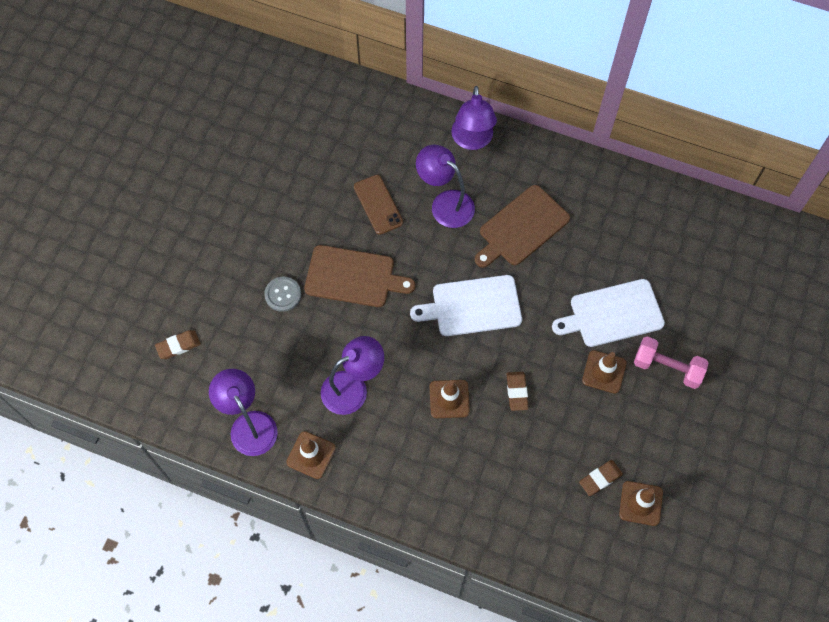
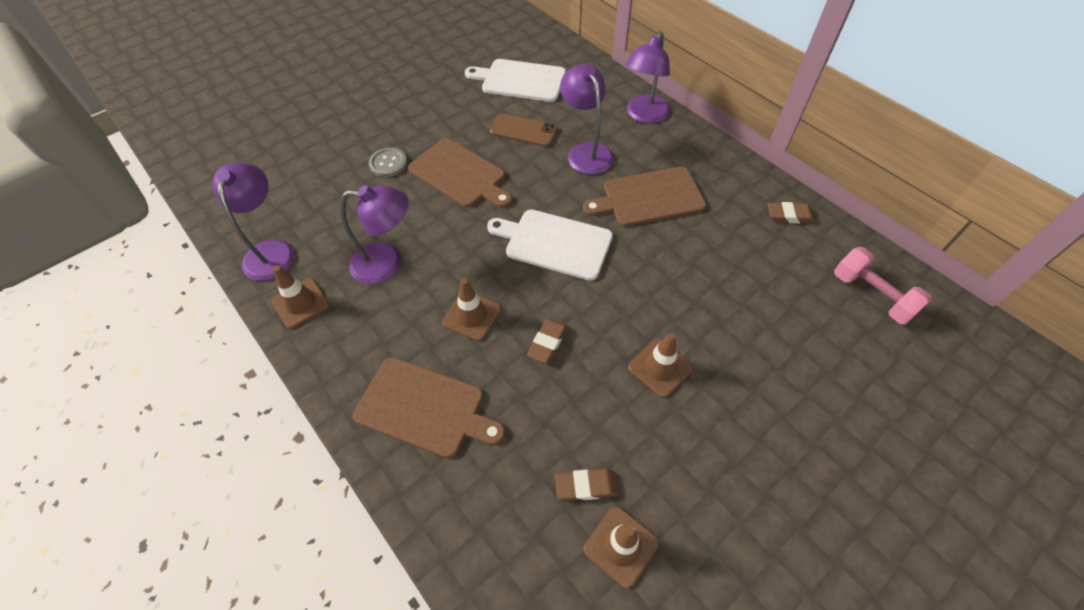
camera: 30 degrees right, 10 degrees down
brown eraser [155,330,201,359] -> brown eraser moved to [768,202,815,223]
brown phone [354,175,403,235] -> brown phone turned 75 degrees counterclockwise [490,113,558,147]
white cutting board [552,279,665,347] -> white cutting board moved to [465,59,566,102]
pink dumbbell [634,336,709,389] -> pink dumbbell moved to [834,247,932,324]
none -> brown cutting board [353,357,505,458]

